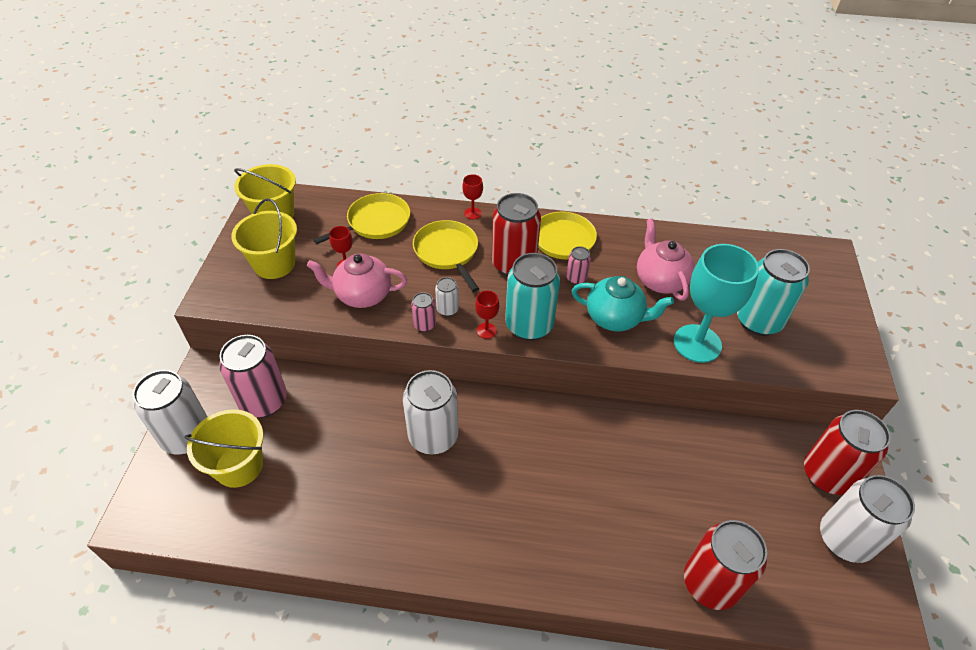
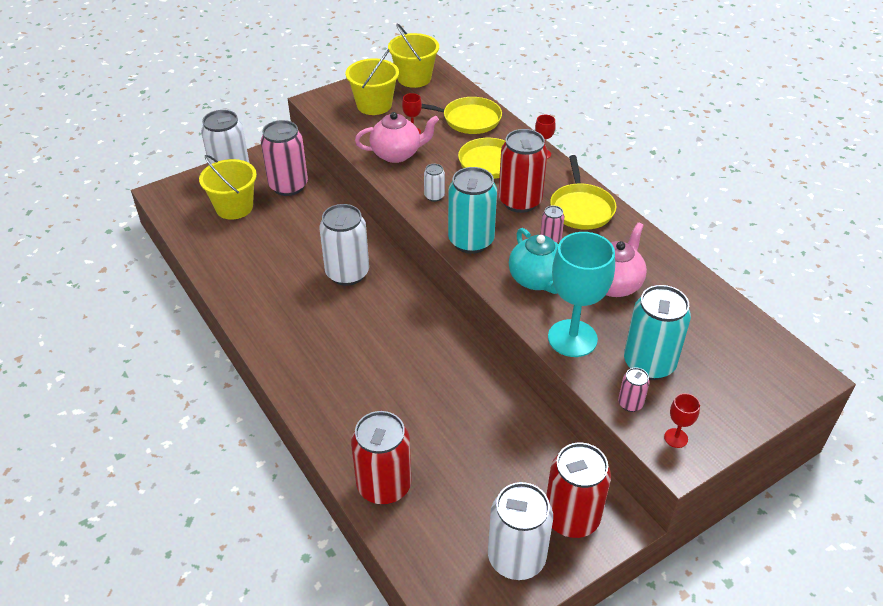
camera: 50 degrees right, 5 degrees down
pink teapot [307,253,407,308] -> pink teapot turned 120 degrees clockwise [355,112,439,163]
pink can [411,292,436,332] -> pink can moved to [618,367,650,412]
red goblet [475,291,499,339] -> red goblet moved to [664,393,700,448]

